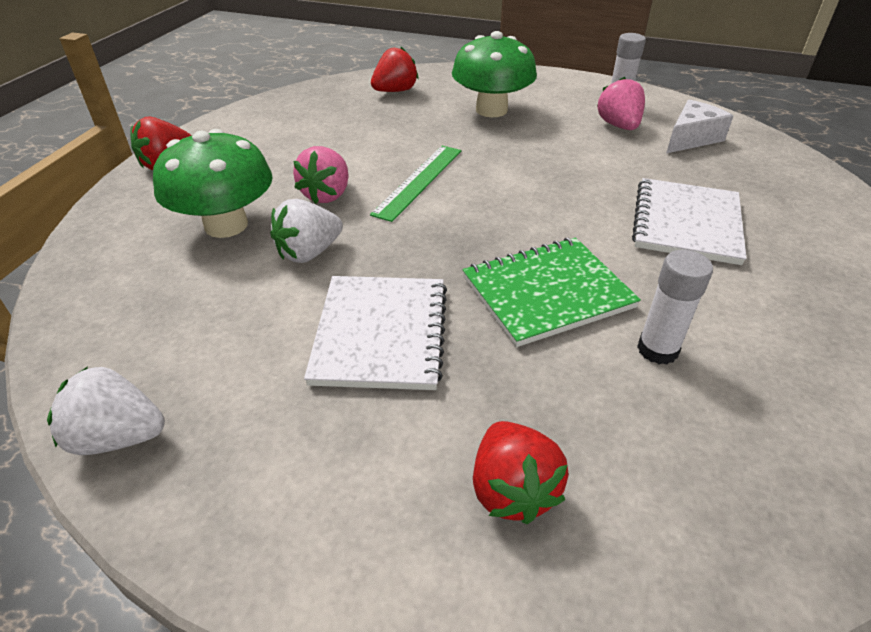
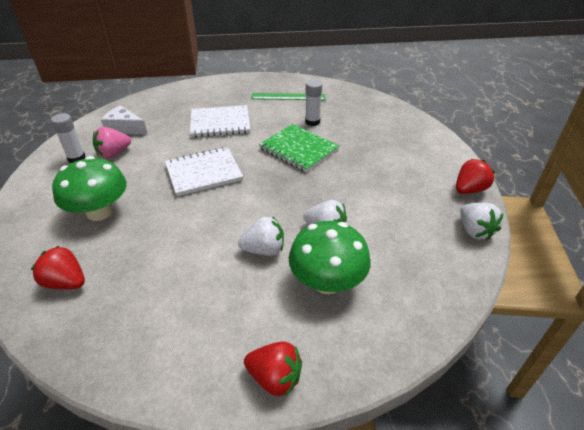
camera: 115 degrees left, 0 degrees up
pink strawberry [293,146,349,204] -> white strawberry [238,216,284,256]
white notebook [304,276,447,390] -> white notebook moved to [165,147,243,196]
green ruler [370,146,461,222] -> green ruler moved to [251,93,326,100]
red strawberry [473,421,569,524] -> red strawberry moved to [456,159,495,194]

